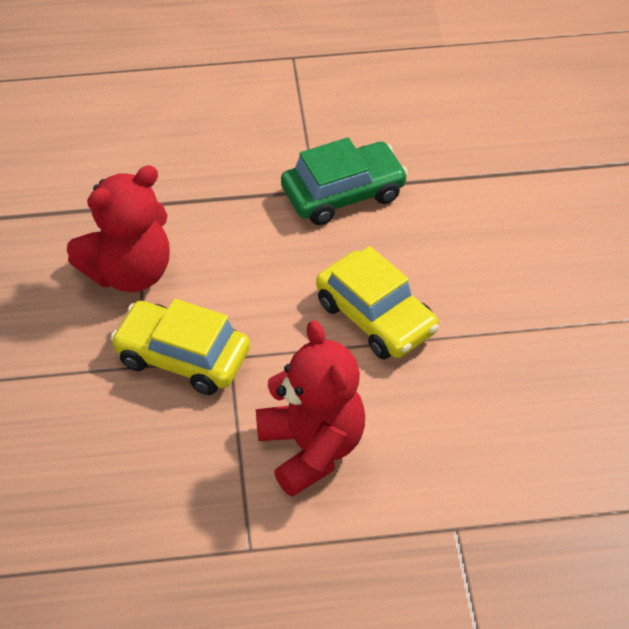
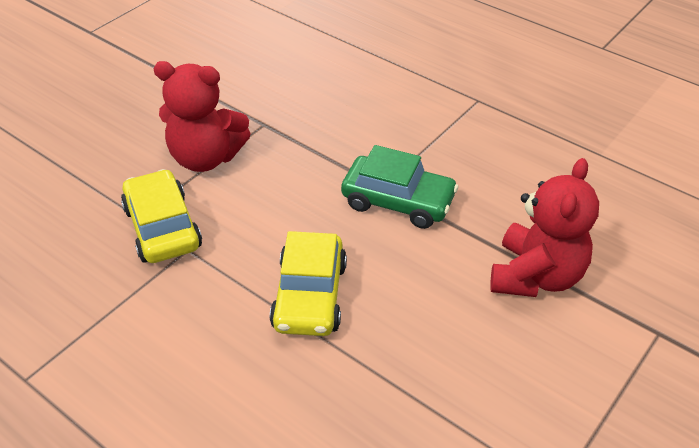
camera: 45 degrees right, 5 degrees down
red teddy bear [256,320,365,497] -> red teddy bear moved to [490,158,599,297]

